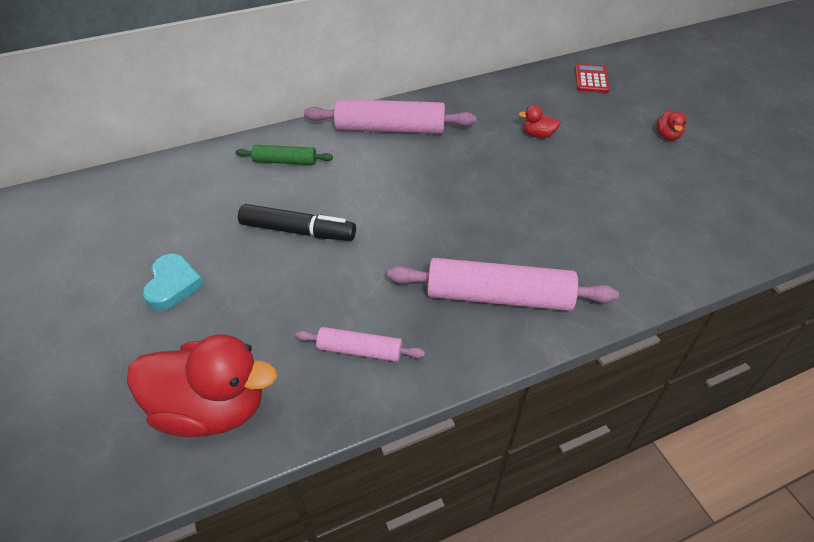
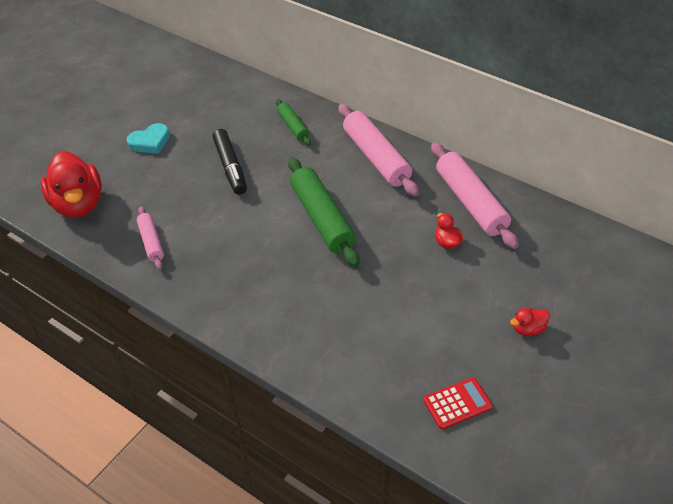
camera: 60 degrees right, 0 degrees up
pink rolling pin [387,258,619,311] -> pink rolling pin moved to [431,143,519,249]
red calculator [575,64,610,93] -> red calculator moved to [423,377,493,430]
none -> green rolling pin [288,157,359,267]

